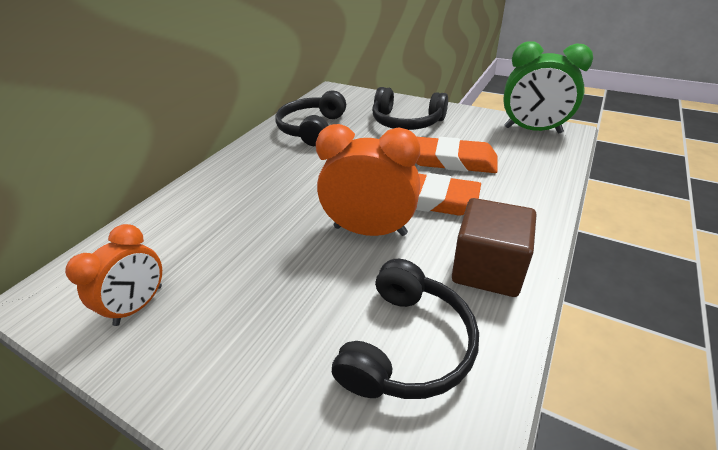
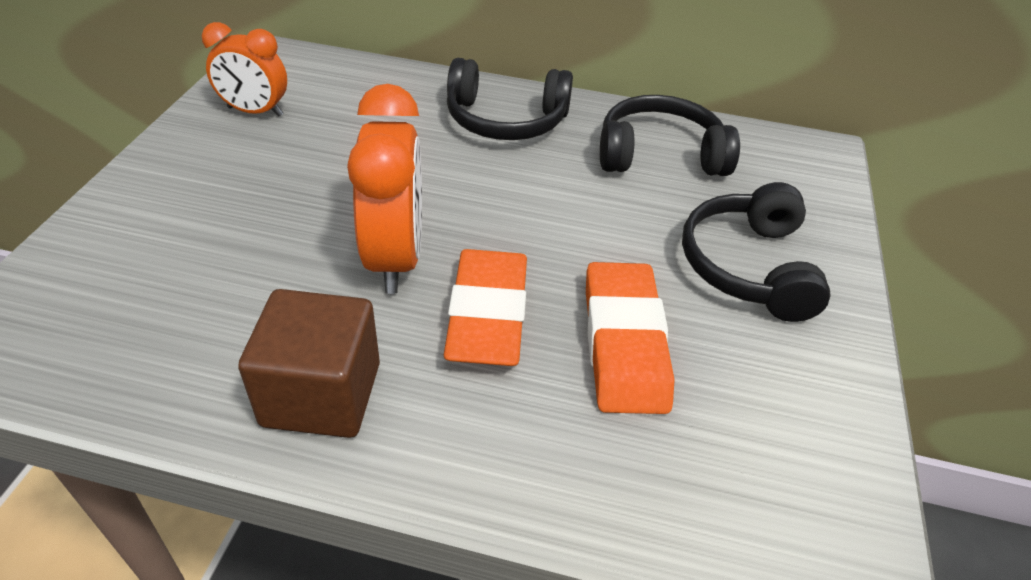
camera: 70 degrees right, 5 degrees up
black headphones [332,259,479,399] -> black headphones moved to [447,58,573,140]
green clock [503,41,593,133] -> none

